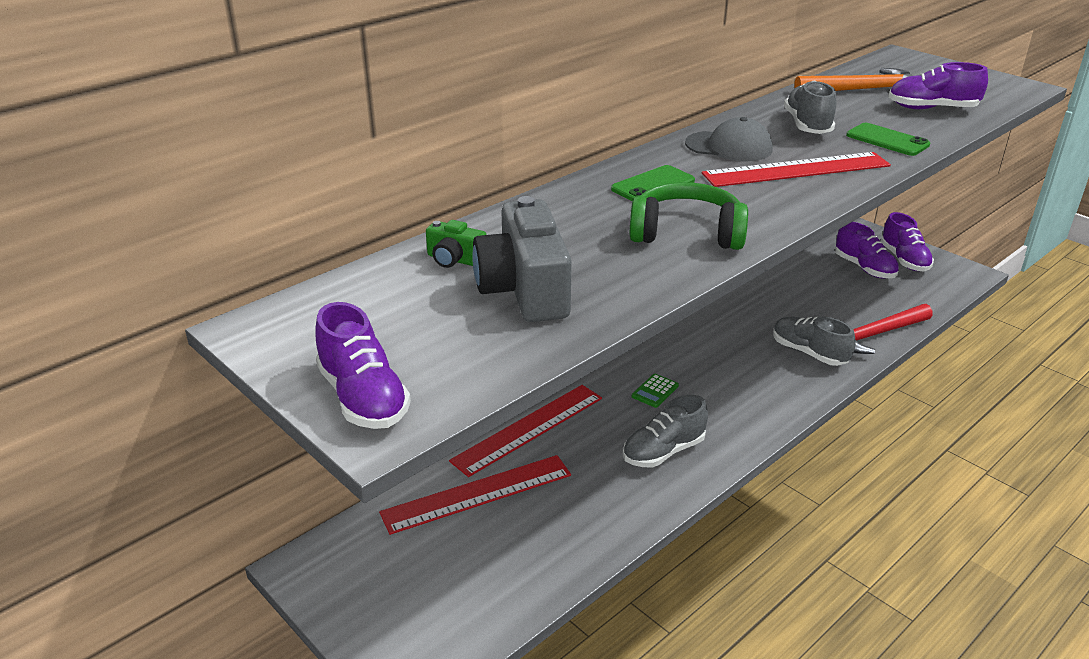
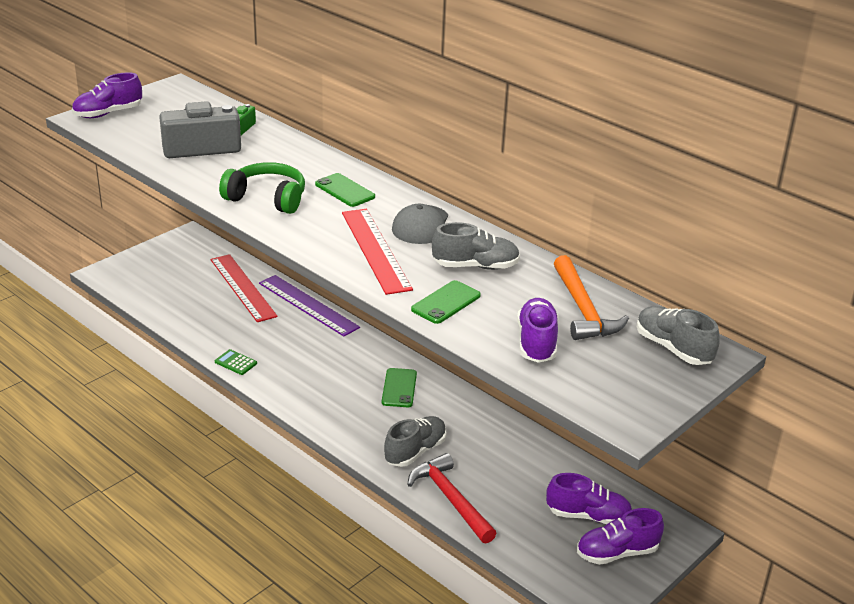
camera: 85 degrees right, 0 degrees up
red ruler [449,385,602,477] -> purple ruler [259,275,360,336]
grey shoe [623,395,708,467] -> grey shoe moved to [637,306,720,365]
green headphones [630,182,748,250] -> green headphones turned 75 degrees counterclockwise [219,162,305,214]
green calculator [632,374,679,408] -> green calculator moved to [215,349,257,375]
purple shoe [835,222,899,278] -> purple shoe turned 135 degrees counterclockwise [546,473,632,524]
none -> green phone [382,368,417,407]

